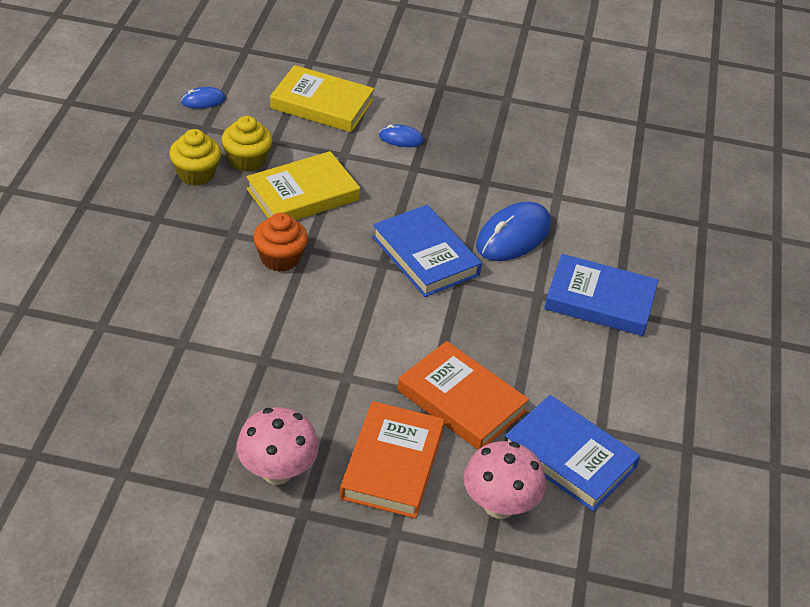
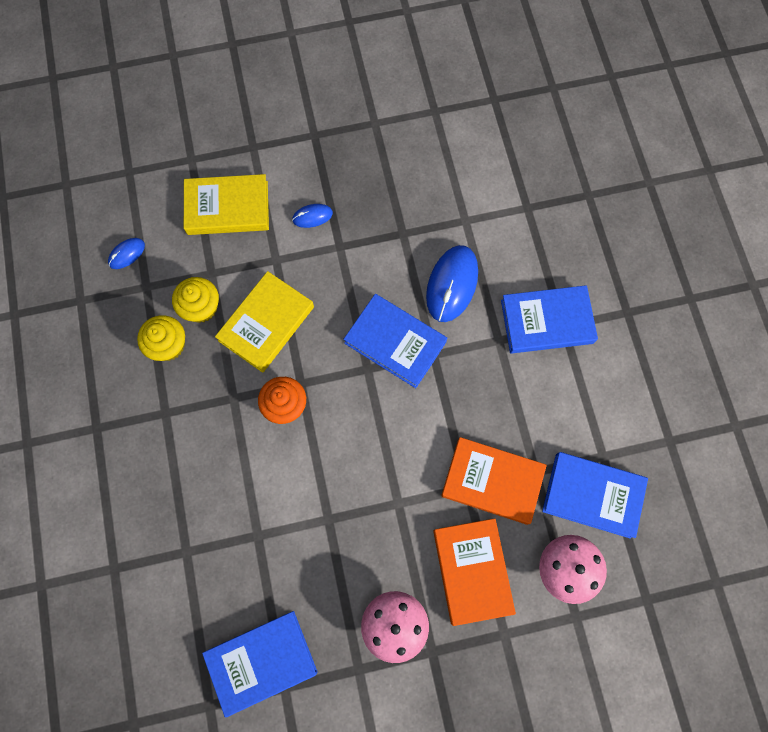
camera: 20 degrees left, 30 degrees up
none -> blue book [202,611,318,717]

